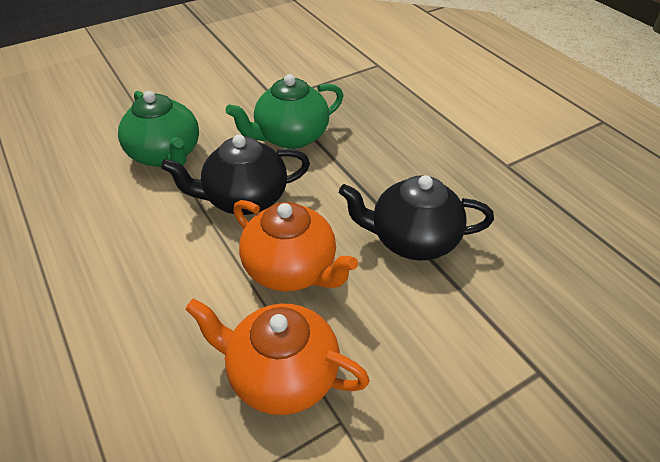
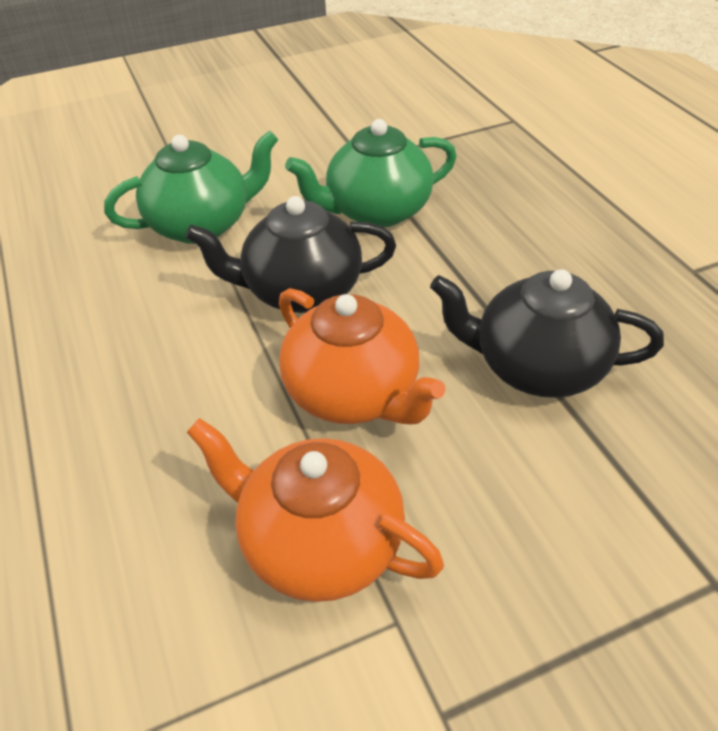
camera: 10 degrees right, 0 degrees up
green teapot [118,91,199,167] -> green teapot turned 90 degrees counterclockwise [104,131,278,244]

